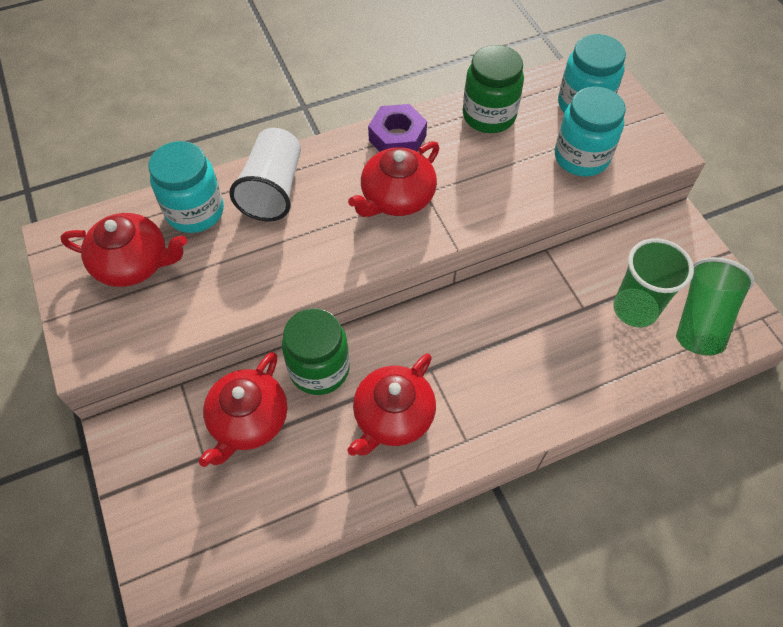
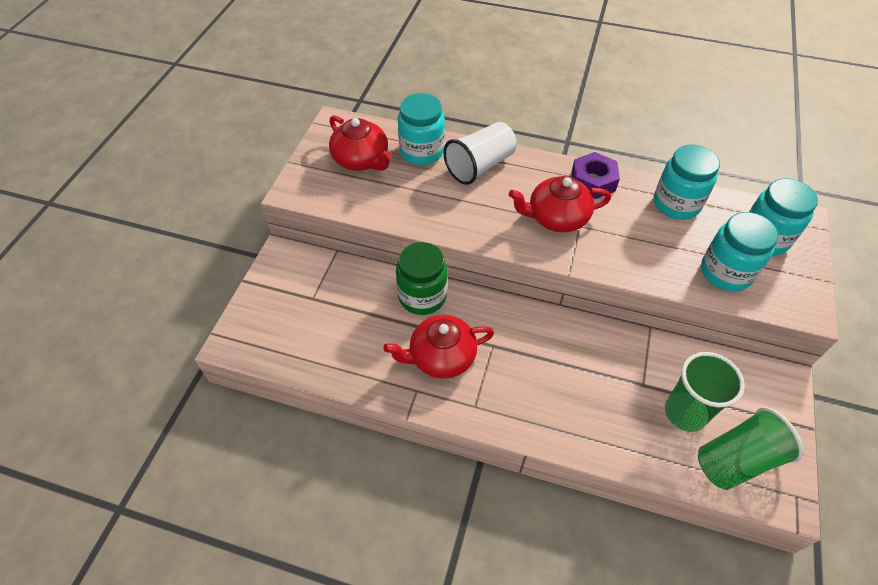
camera: 40 degrees right, 5 degrees down
red teapot [199,352,287,467] -> none
green jar [463,45,524,133] -> turquoise jar [654,145,720,220]

